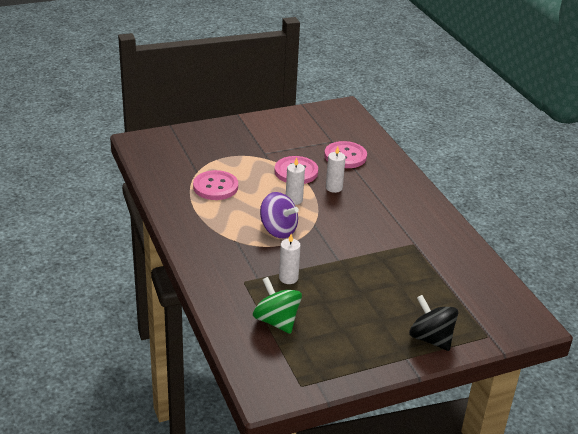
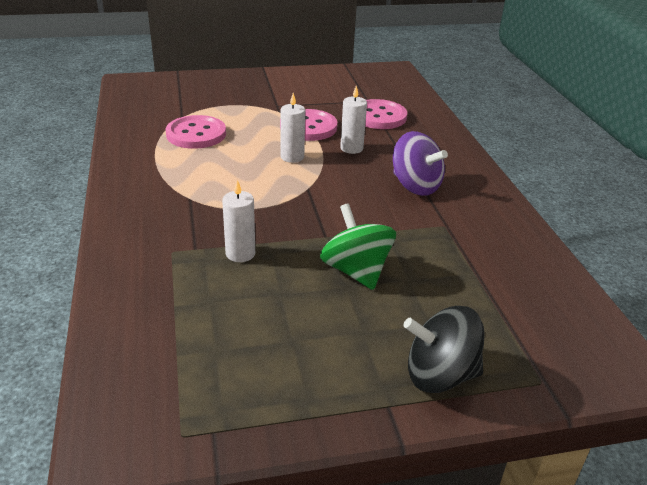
camera: 10 degrees right, 0 degrees up
green spinning top [253,277,302,334] -> green spinning top moved to [320,204,396,290]
purple spinning top [260,192,299,239] -> purple spinning top moved to [393,131,448,196]
black spinning top [409,295,458,351] -> black spinning top turned 60 degrees counterclockwise [403,306,485,393]

